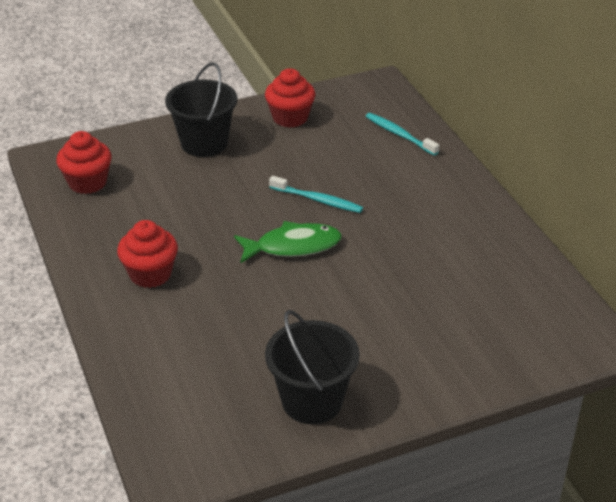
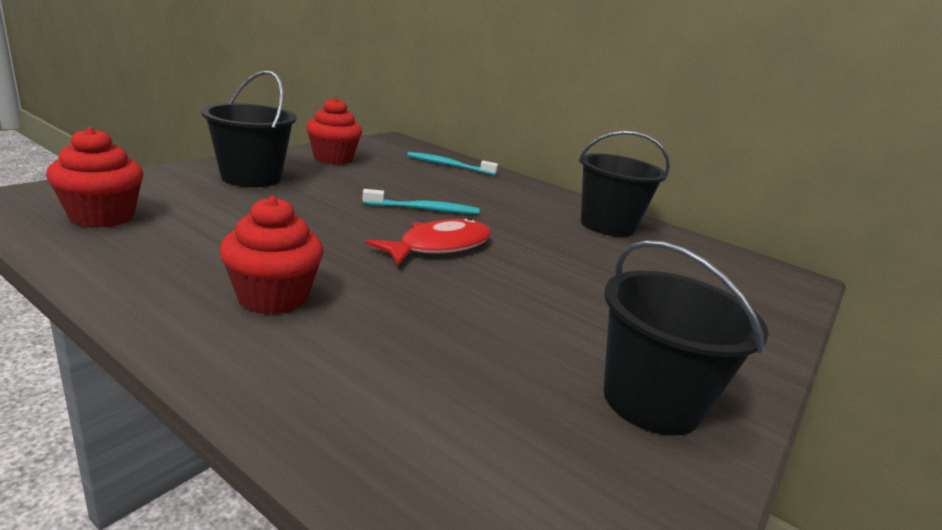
camera: 35 degrees left, 15 degrees down
green fish [234,221,342,263] -> red fish [366,218,491,265]
none -> black bucket [578,131,670,237]

